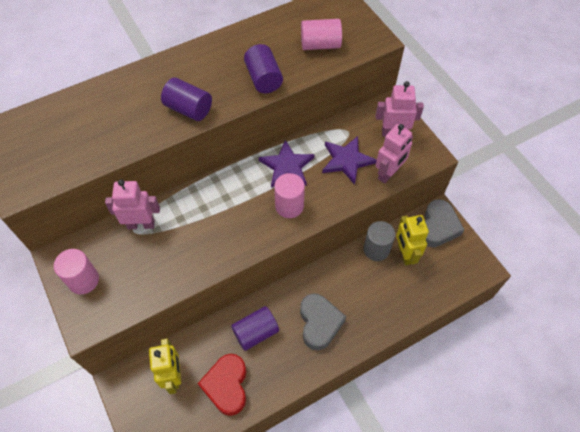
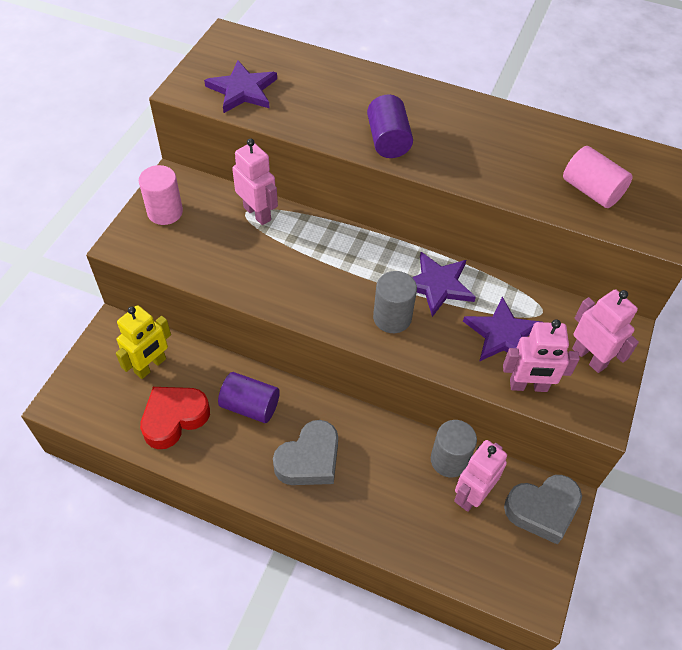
camera: 50 degrees right, 5 degrees down
purple cylinder [244,44,283,93] -> none
pink cylinder [274,173,305,218] -> grey cylinder [373,271,417,333]
yellow robot [396,215,429,265] -> pink robot [454,440,507,512]
none -> purple star [204,60,277,113]

